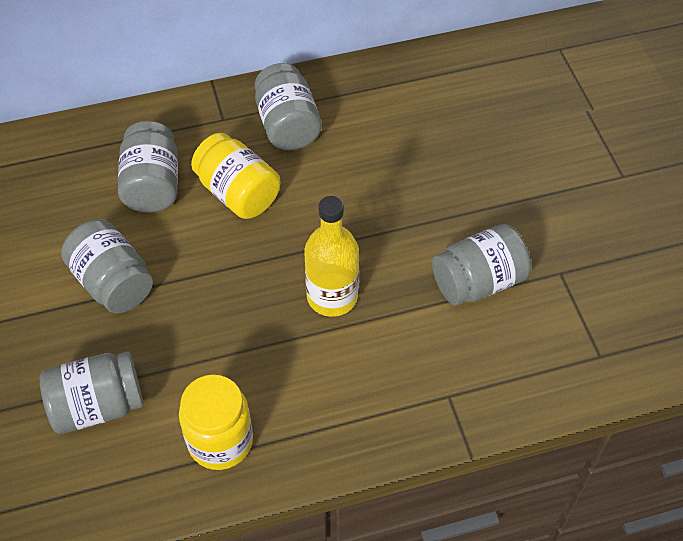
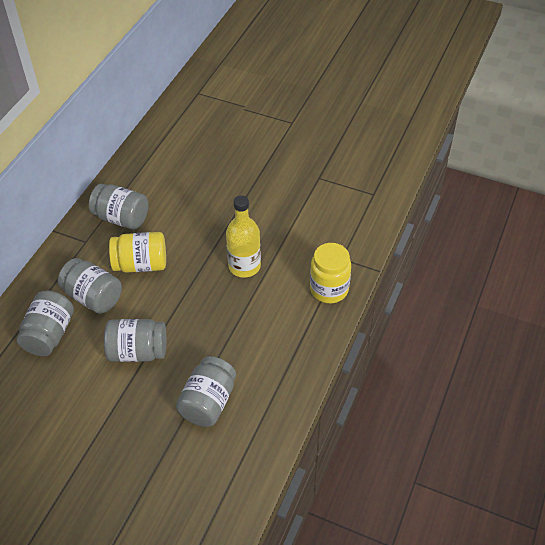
camera: 50 degrees left, 5 degrees down
yellow jar [179,375,253,470] -> yellow jar moved to [310,243,351,303]
grey jar [432,224,531,305] -> grey jar moved to [17,290,74,356]

